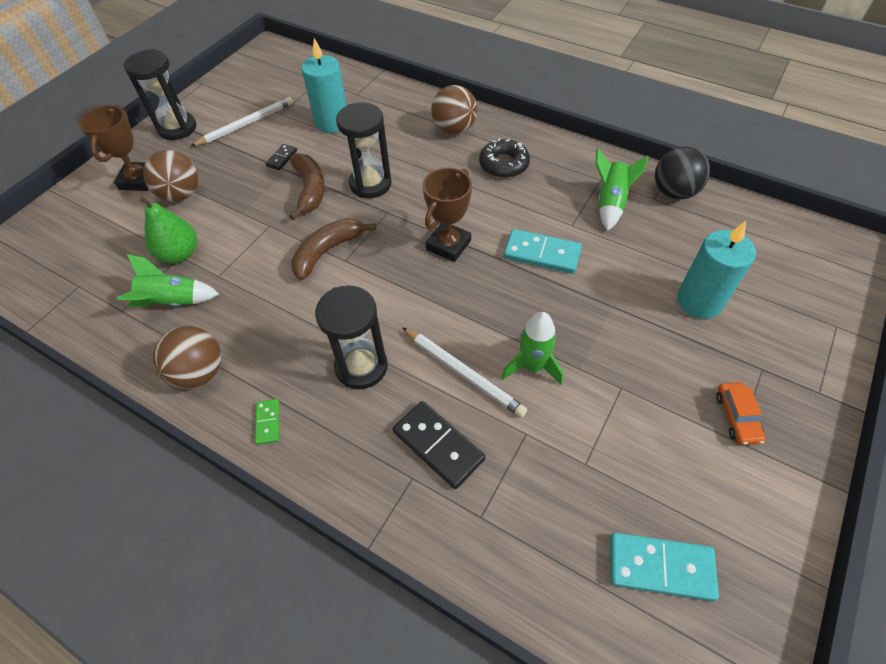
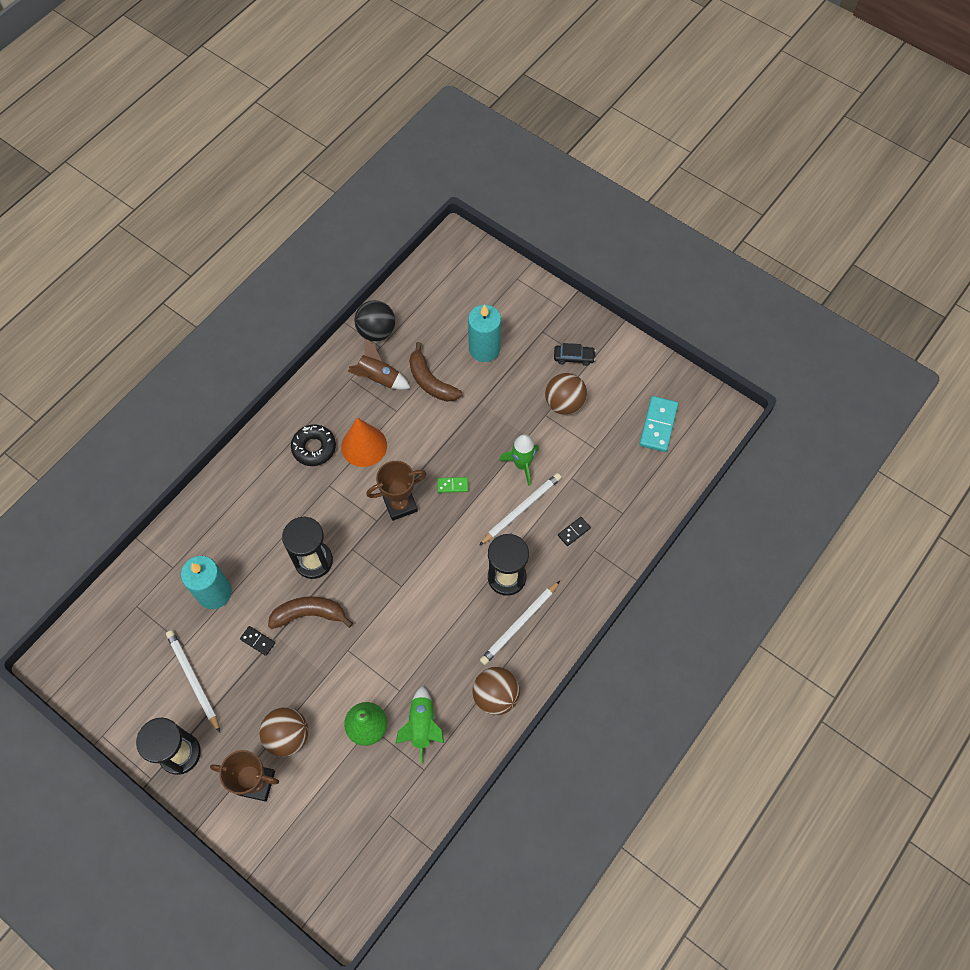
camera: 85 degrees left, 10 degrees up
green domino [255,399,279,445] -> green domino moved to [437,477,468,493]
brown banana [291,218,376,280] -> brown banana moved to [409,342,462,402]
black domino [393,401,485,489] -> black domino [558,517,591,546], size x0.53
brown trophy [423,167,472,262] -> brown trophy turned 60 degrees counterclockwise [366,461,427,521]
brown ball [431,85,477,134] -> brown ball moved to [545,373,587,415]
turquoise domino [503,229,582,274] -> none
green rocket [596,149,649,231] -> brown rocket [347,338,410,390]
orange car [716,382,766,445] -> black car [554,343,596,366]
none -> orange cone [341,418,387,467]
none -> white pencil [480,581,560,665]

